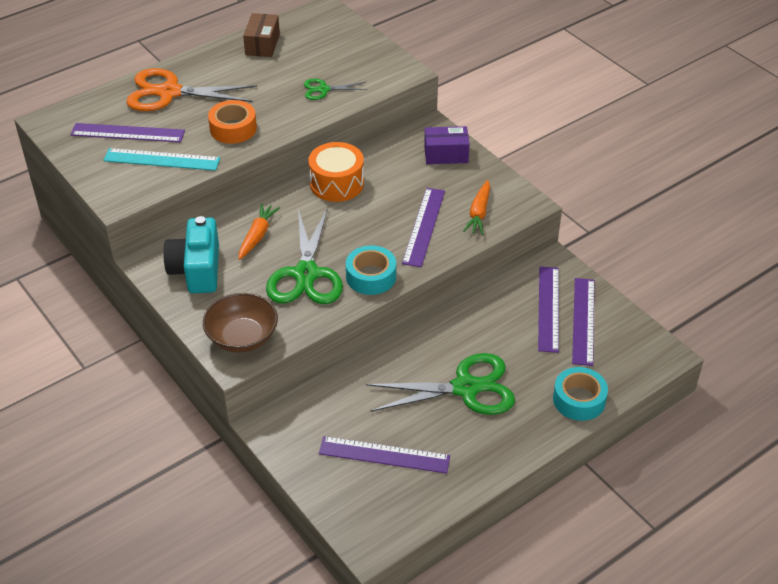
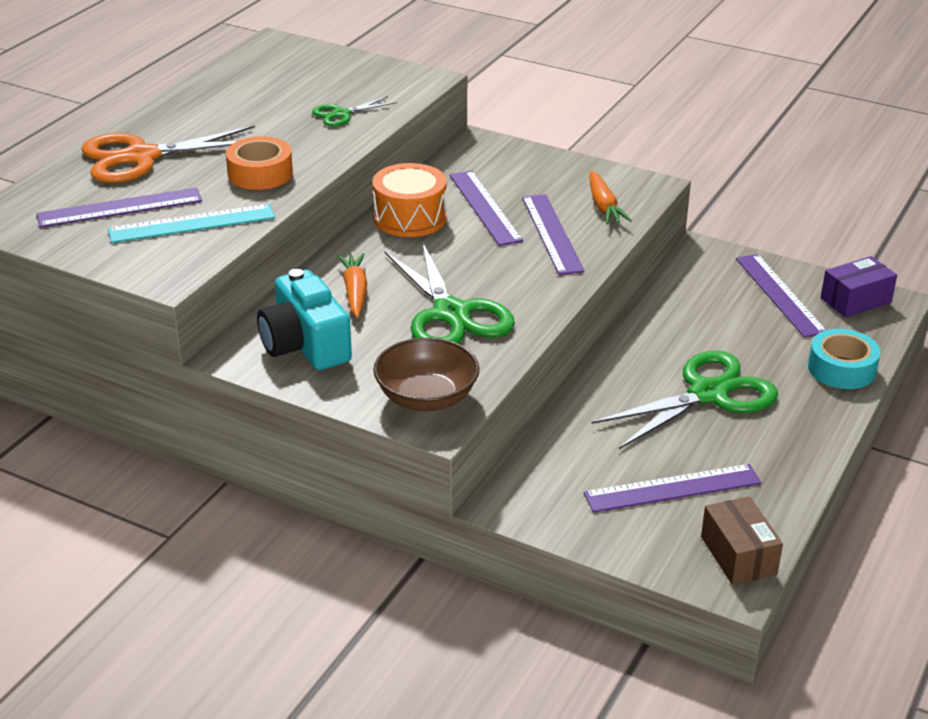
camera: 25 degrees left, 10 degrees down
brown box [243,13,280,57] -> brown box moved to [701,496,783,585]
turquoise tape [346,245,396,295] -> none
purple box [424,126,470,164] -> purple box moved to [821,256,897,318]
purple ruler [538,267,559,353] -> purple ruler moved to [450,171,523,246]

